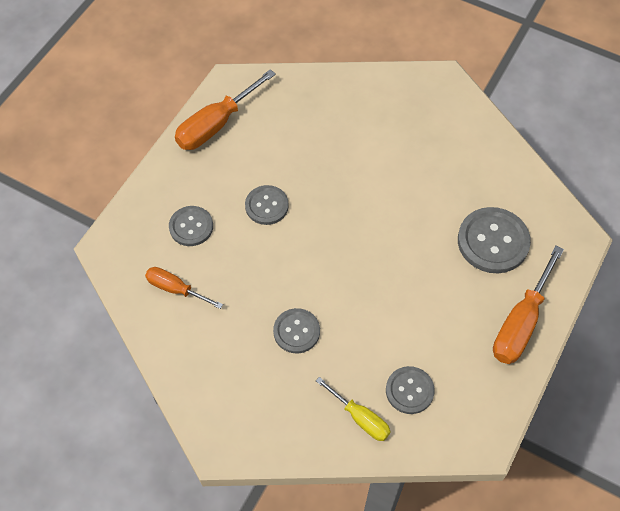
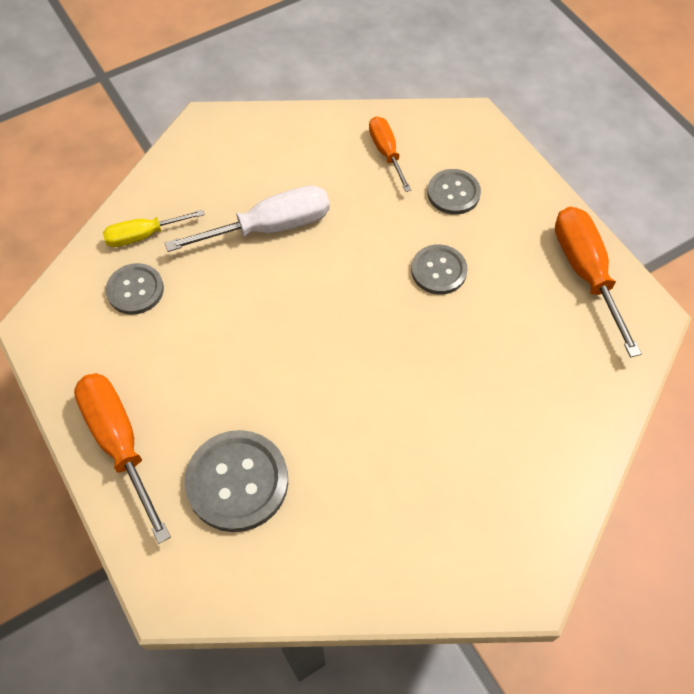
camera: 120 degrees right, 0 degrees up
orange screwdriver [145,267,223,309] -> orange screwdriver turned 75 degrees counterclockwise [369,116,411,192]
grey button [273,308,320,353] -> white screwdriver [165,185,330,252]

